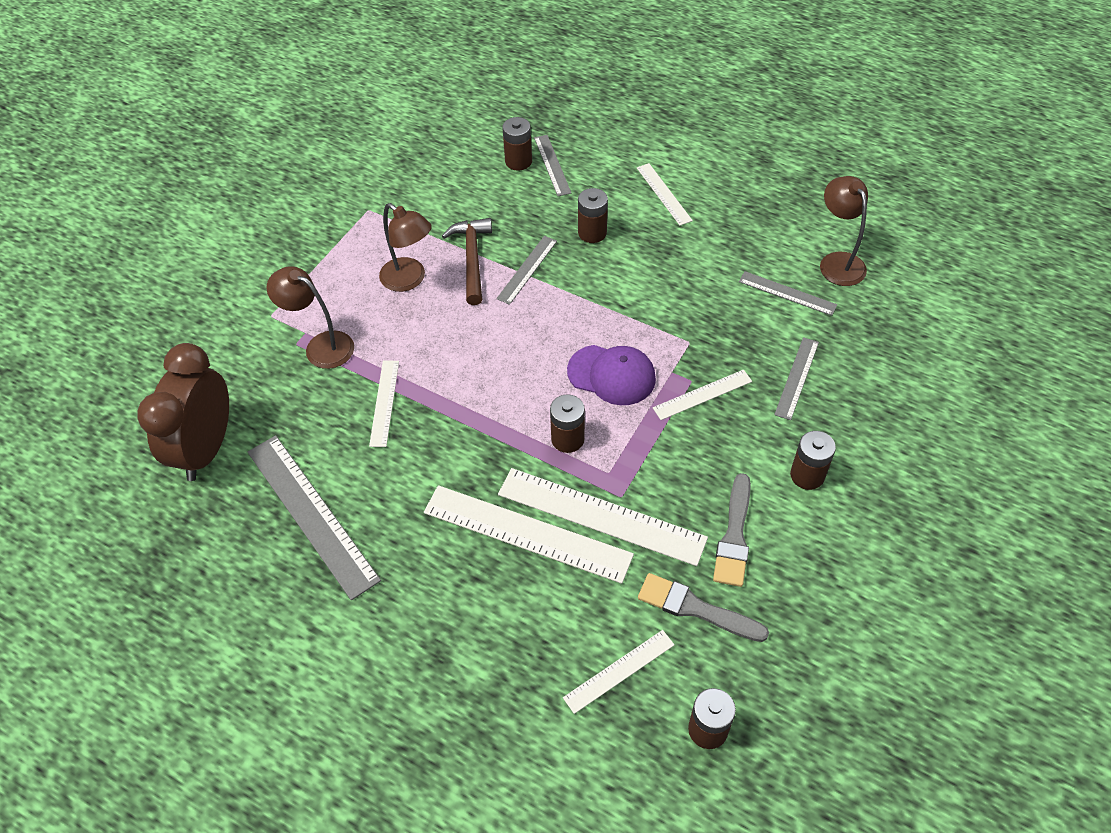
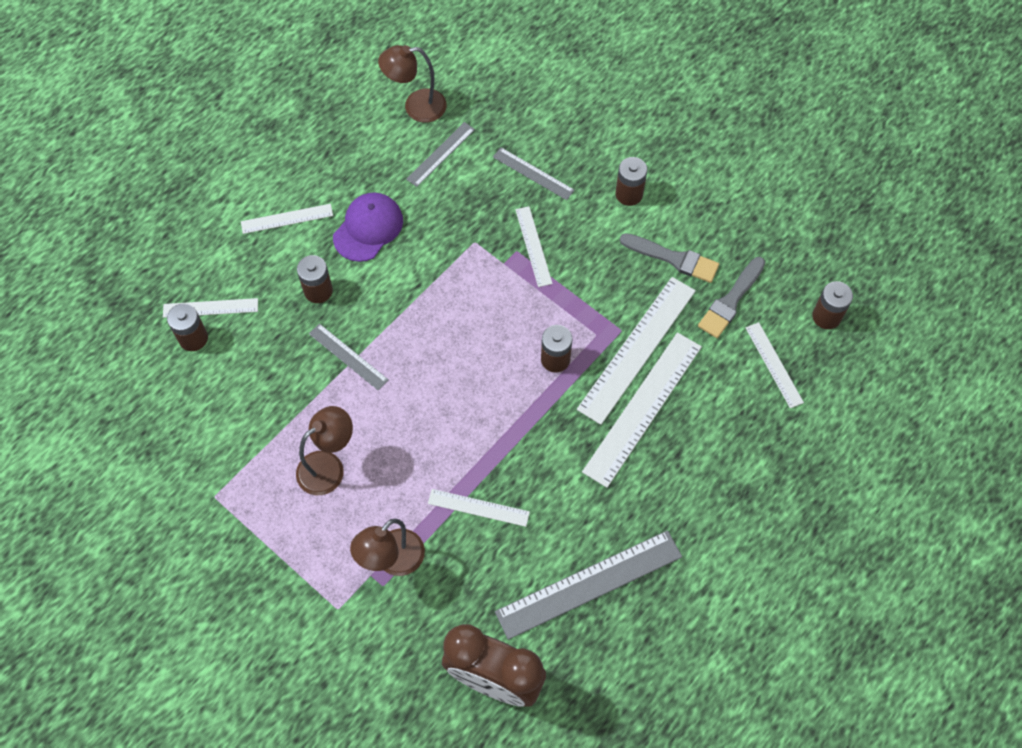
camera: 80 degrees left, 10 degrees up
brown hammer [442,218,492,305] -> none
grey ruler [534,135,571,196] -> white ruler [163,298,258,318]
purple cap [567,345,656,405] -> purple cap moved to [333,193,403,262]

